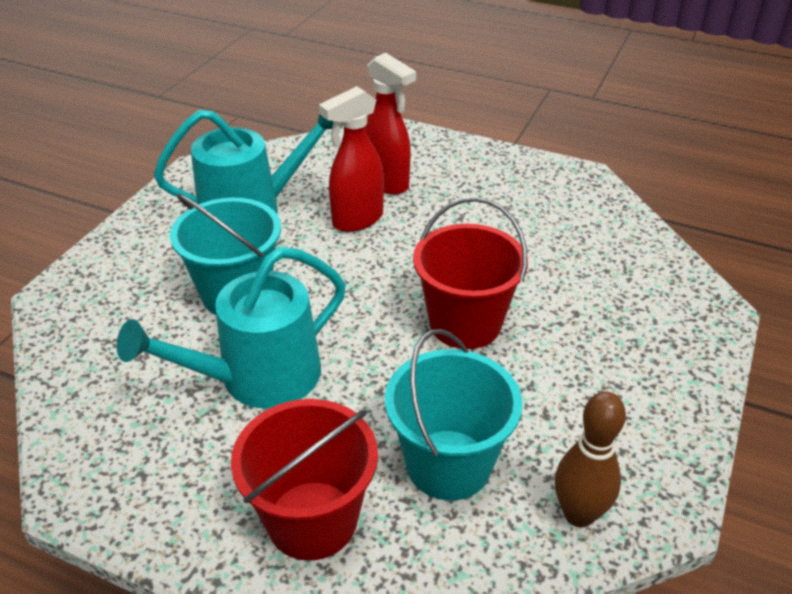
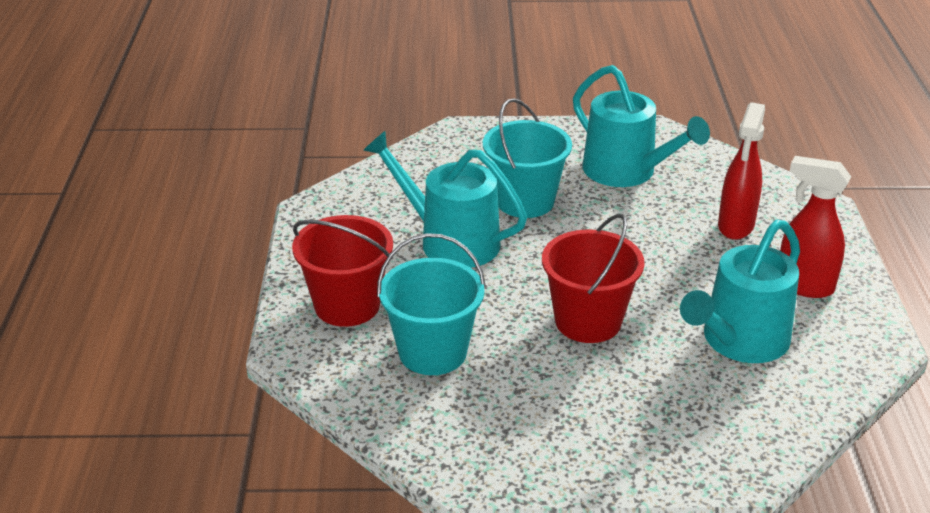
camera: 65 degrees right, 5 degrees down
red spray bottle [319,86,384,232] -> red spray bottle moved to [780,156,851,298]
brown bowling pin [555,391,626,527] -> none
none -> turquoise watering can [680,219,800,363]

